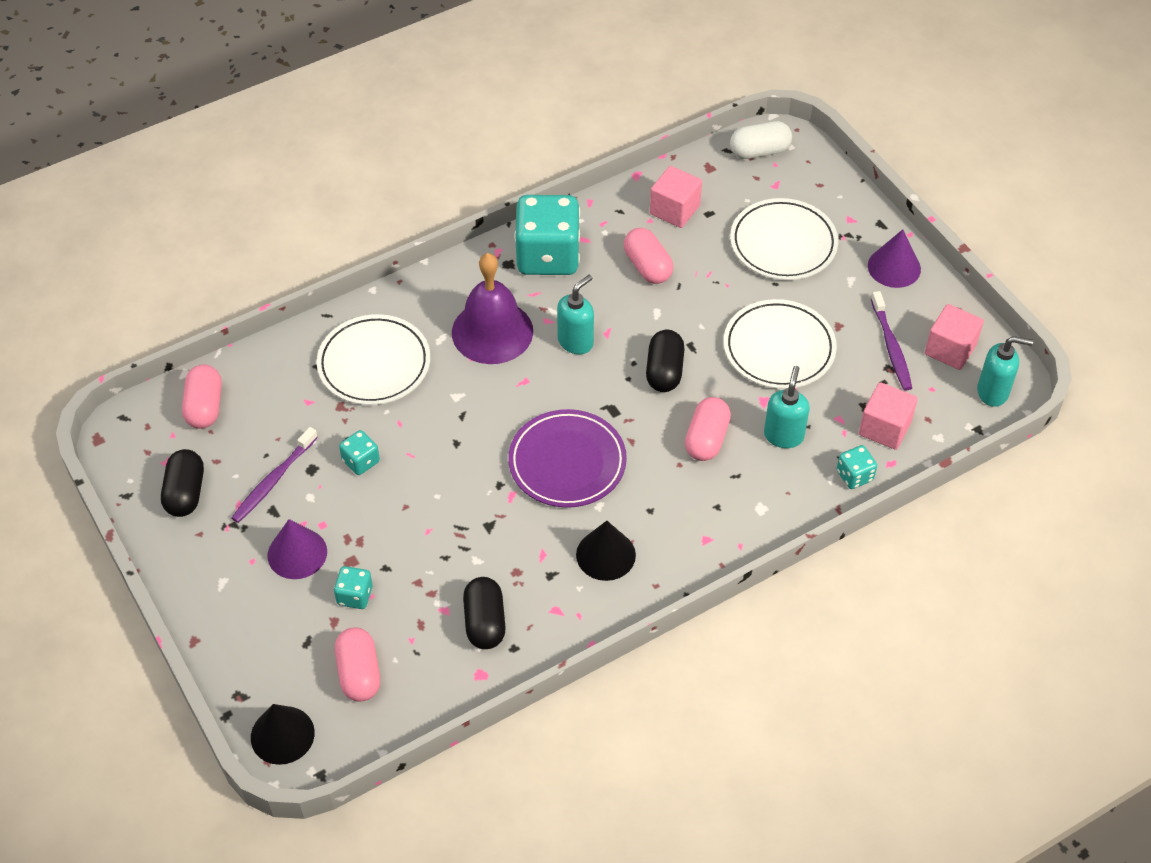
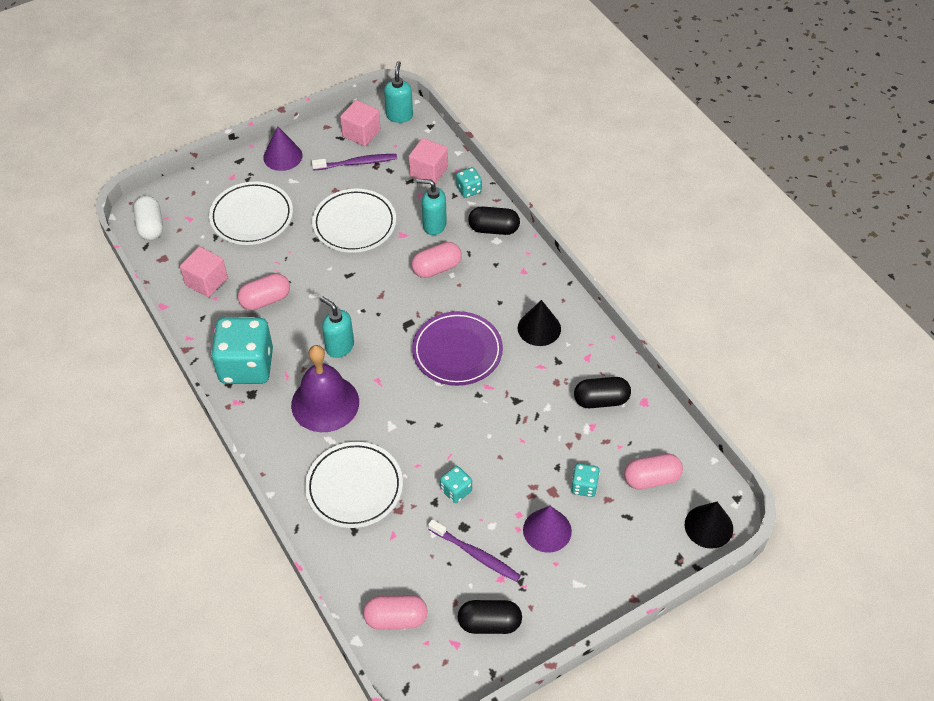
camera: 90 degrees left, 0 degrees up
black capsule [646,330,684,392] -> black capsule moved to [468,206,520,235]
pink capsule [685,397,731,461] -> pink capsule turned 45 degrees counterclockwise [412,242,462,278]

